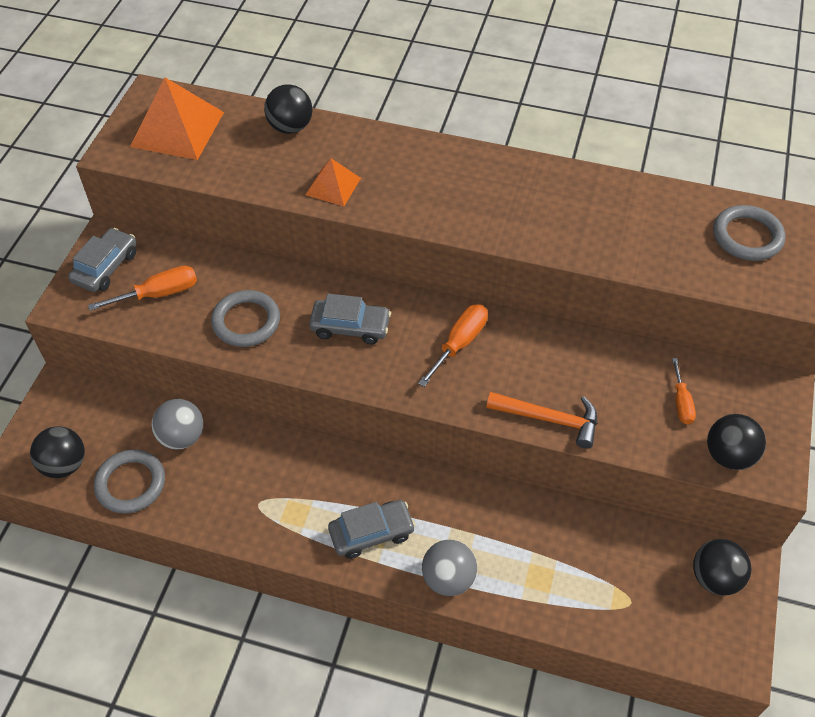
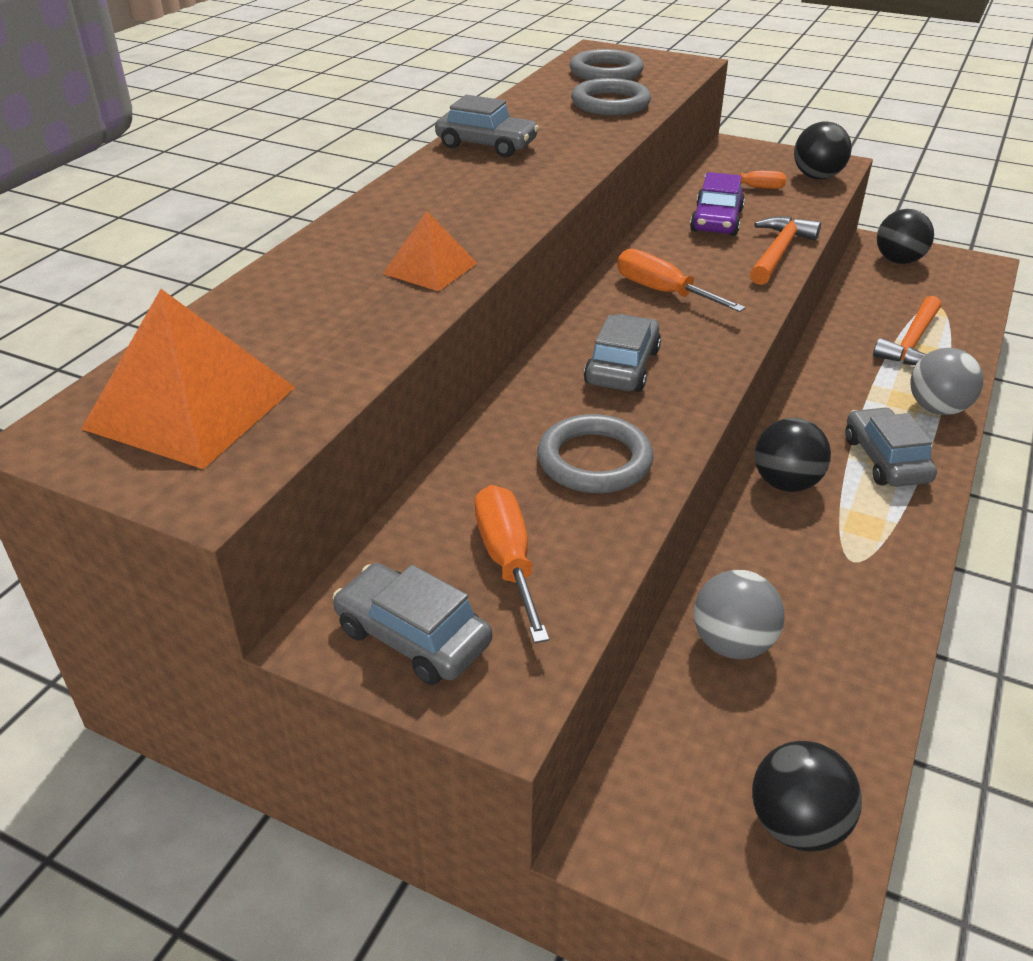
camera: 80 degrees left, 15 degrees down
grey ring [94,449,165,514] -> grey ring moved to [571,78,651,116]
black ball [264,84,312,134] -> black ball moved to [754,418,831,492]
none -> grey car [435,95,539,157]
none -> purple car [690,172,745,236]
none -> orange hammer [873,296,941,365]

